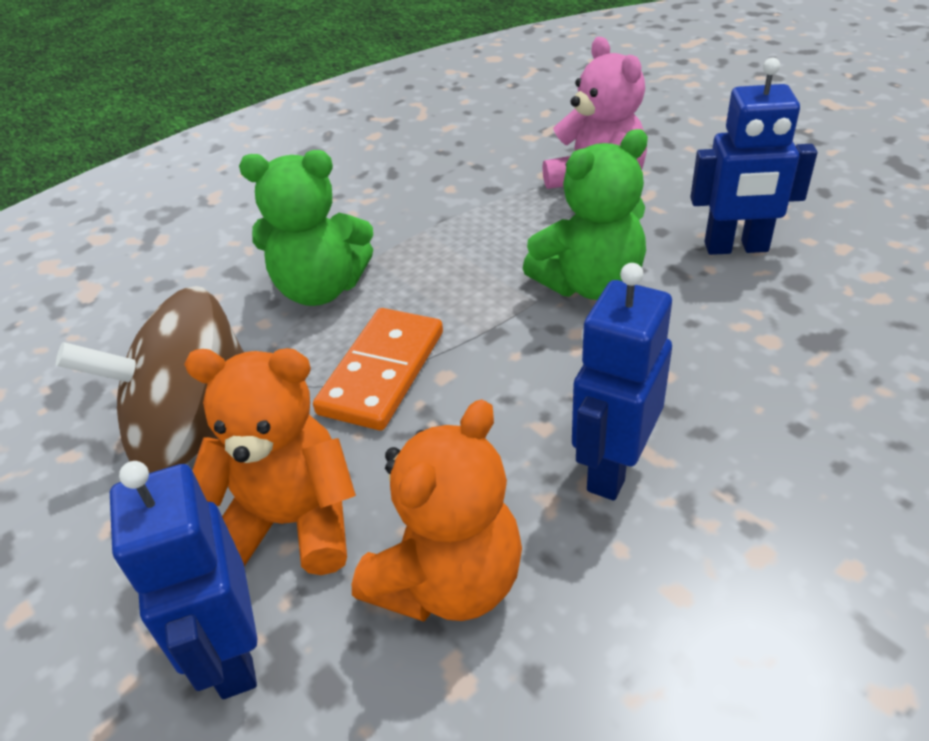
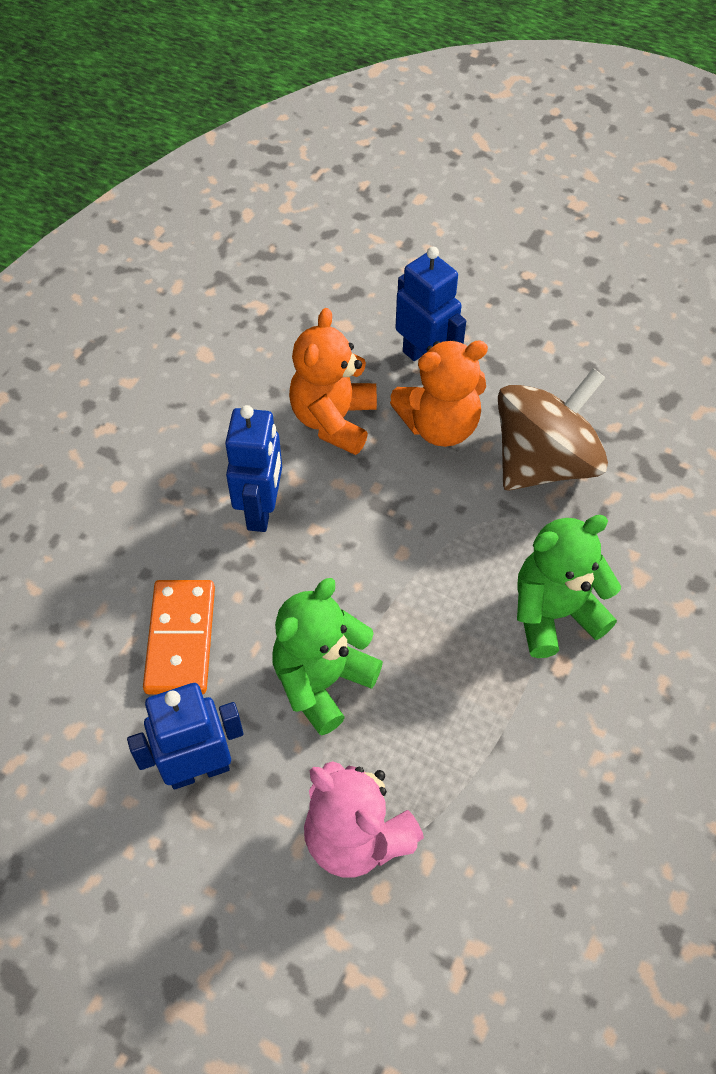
camera: 155 degrees right, 15 degrees up
orange domino [313,308,443,431] -> orange domino moved to [143,580,215,694]

